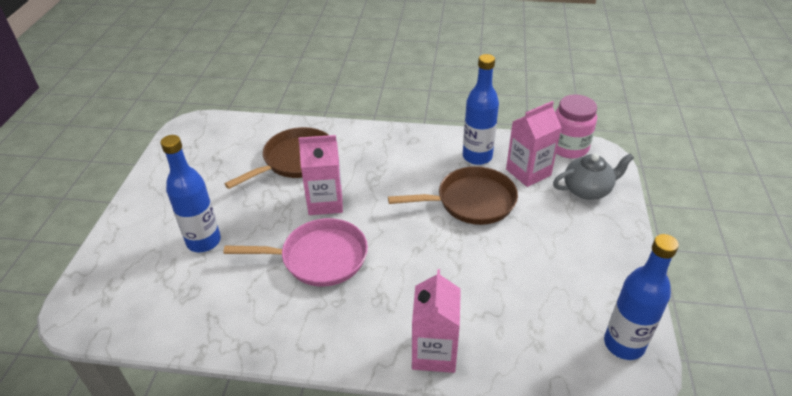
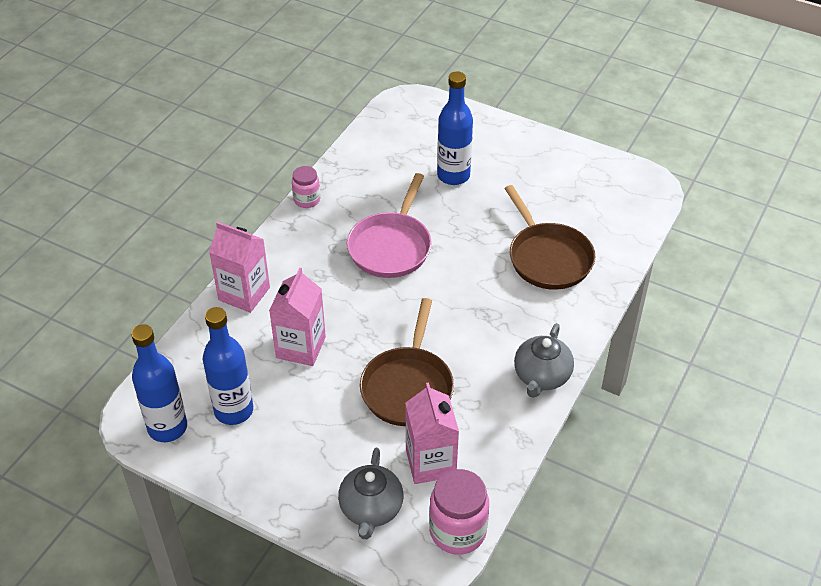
camera: 110 degrees right, 5 degrees up
pink carton [298,135,343,215] -> pink carton moved to [269,268,326,366]
blue bottle [463,54,499,165] -> blue bottle moved to [203,307,253,425]
none -> pink jar [292,166,320,208]
none -> grey teapot [514,323,574,398]

